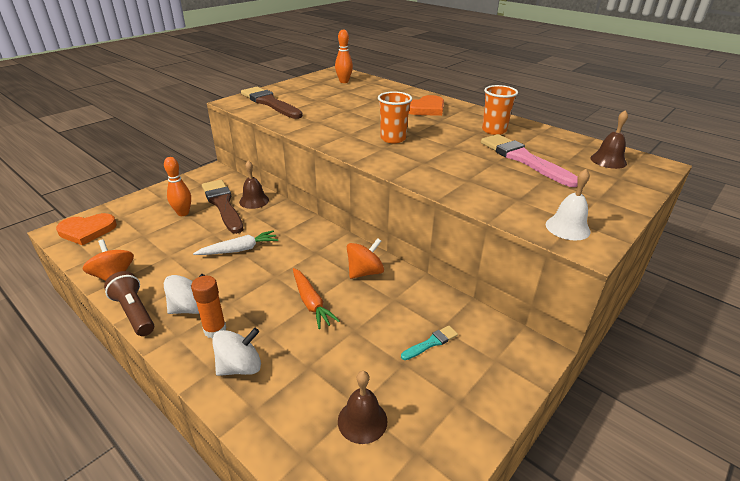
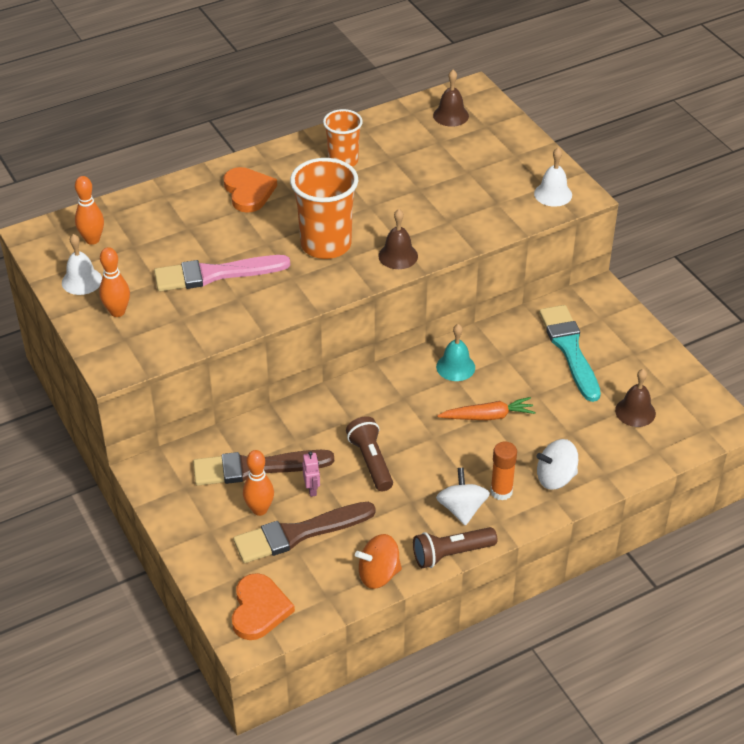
camera: 70 degrees left, 10 degrees up
white carrot [193,230,278,255] -> brown flashlight [346,416,393,491]
white spinning top [212,328,261,376] -> white spinning top turned 90 degrees counterclockwise [536,439,578,490]
brown bell [239,161,269,209] -> brown bell moved to [378,209,418,269]
brown brush [241,87,303,119] -> brown brush moved to [233,502,376,563]
orange spinning top [347,238,384,279] -> turquoise bell [436,324,475,381]
orange cup [378,91,412,143] -> orange cup [290,158,358,259], size x1.60
turquoise brush [401,326,458,360] -> turquoise brush [539,305,601,402], size x2.16
pink brush [481,134,578,187] -> pink brush moved to [154,255,290,291]
none -> white bell [62,234,102,295]
none -> orange bowling pin [99,247,130,317]
none -> pink robot [302,451,320,497]

